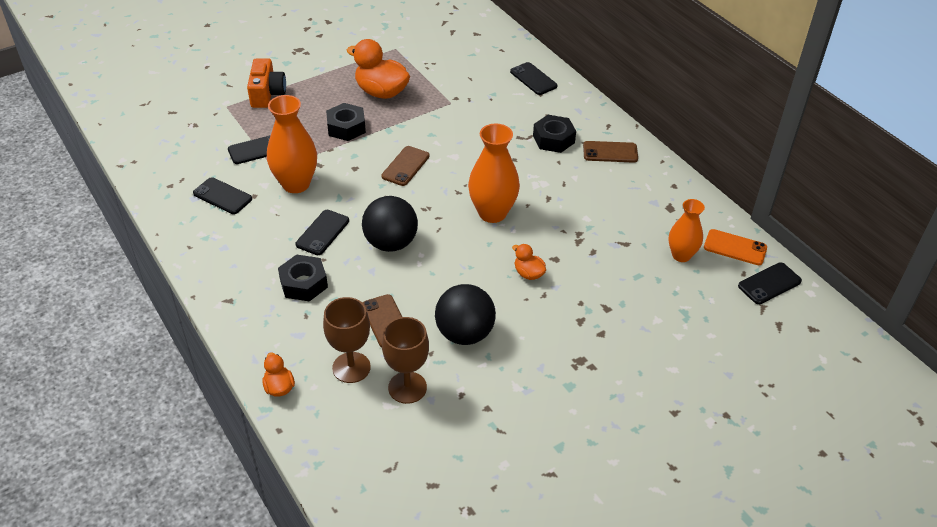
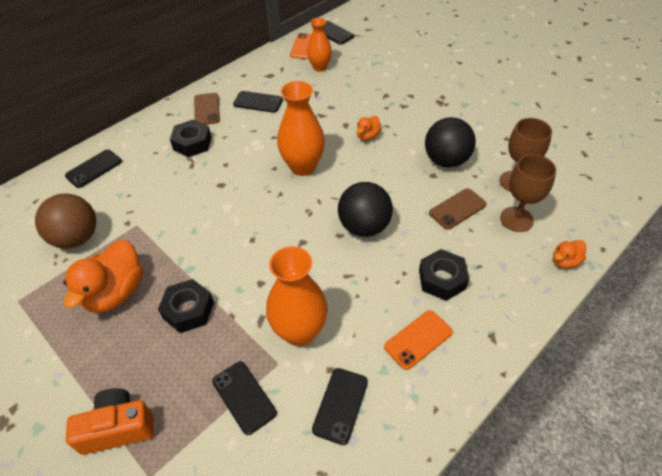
camera: 100 degrees left, 5 degrees up
black phone [296,210,349,255] -> black phone moved to [233,91,283,113]
brown phone [382,146,430,186] -> none
none -> brown ball [35,193,96,249]
none -> orange phone [384,310,453,370]

